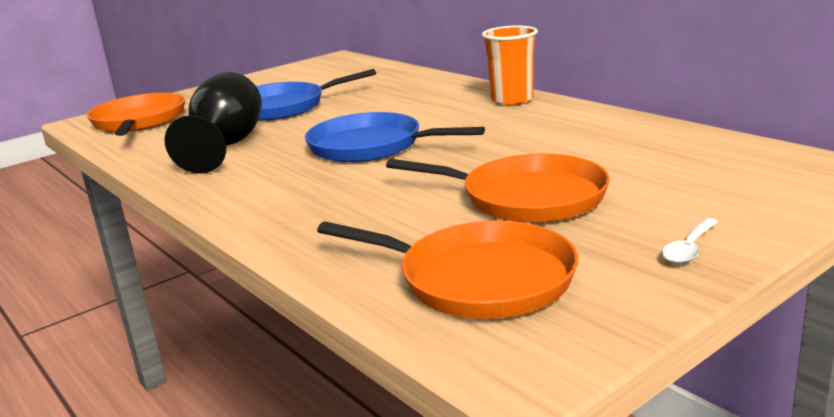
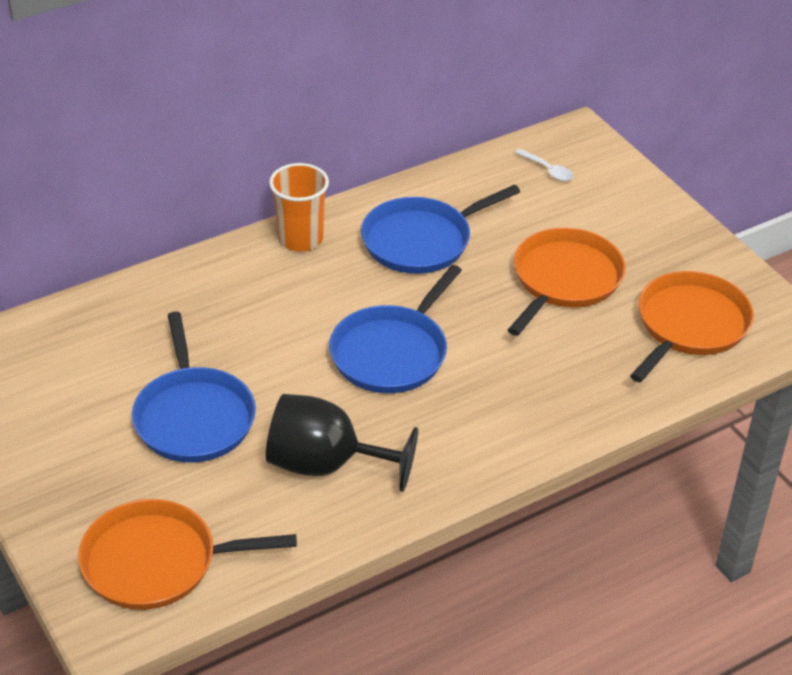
camera: 85 degrees left, 20 degrees up
white spoon [662,218,718,264] -> white spoon moved to [515,149,574,181]
none -> blue pan [361,185,520,274]

